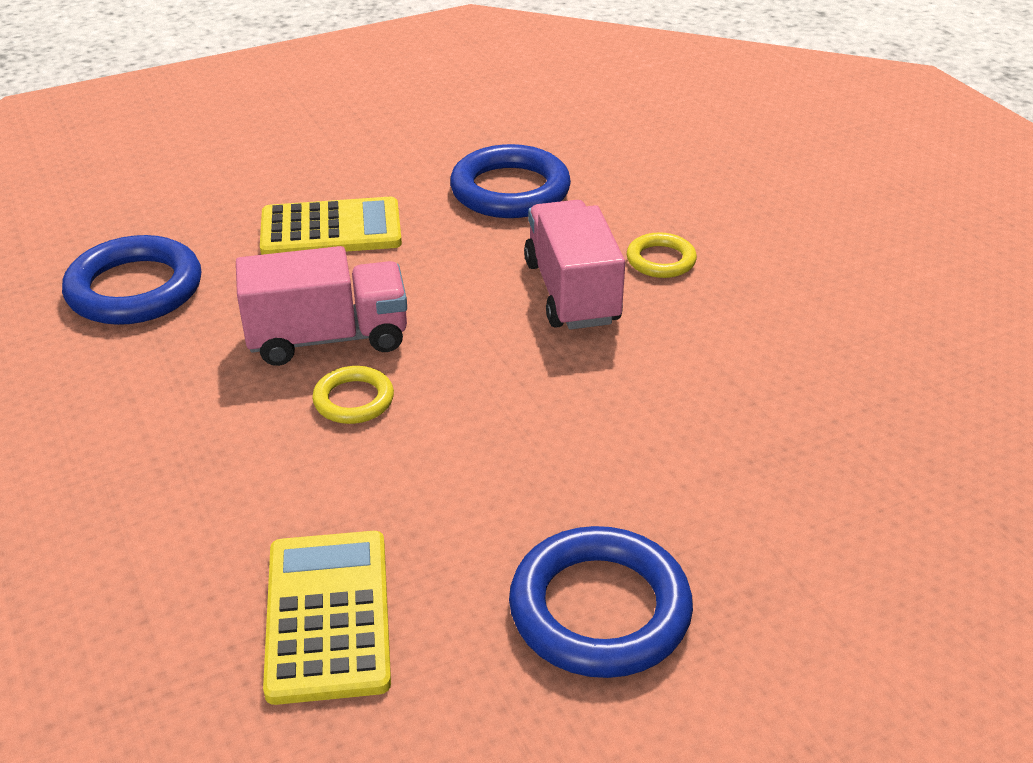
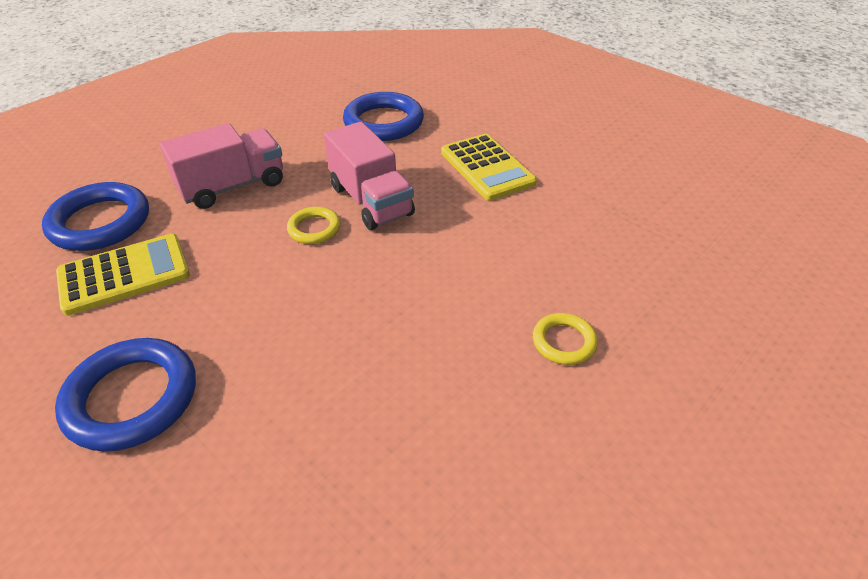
camera: 70 degrees right, 5 degrees up
blue ring [450,144,571,218] -> blue ring moved to [42,182,149,251]
pink truck [524,200,625,330] -> pink truck moved to [160,123,283,209]

